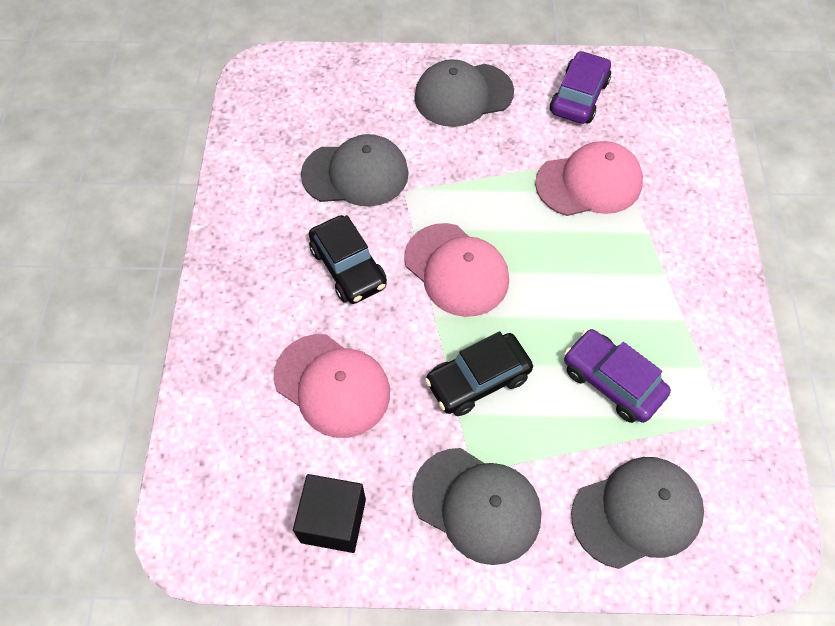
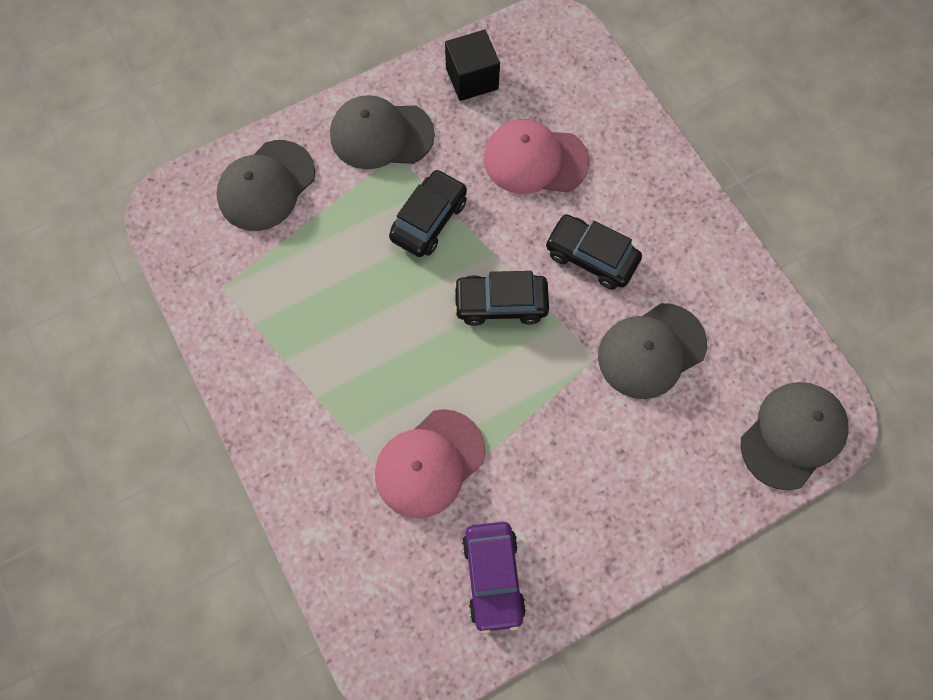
camera: 150 degrees right, 10 degrees up
pink cap [404,223,509,317] -> black car [453,271,549,326]
grey cap [414,59,514,127] -> grey cap moved to [740,382,849,490]
purple car [564,329,671,423] -> none

